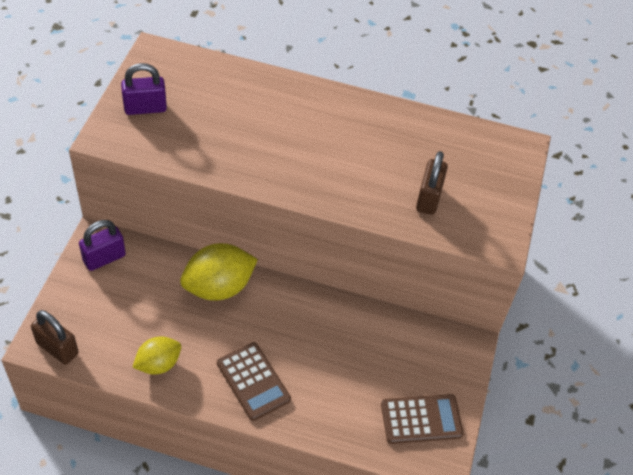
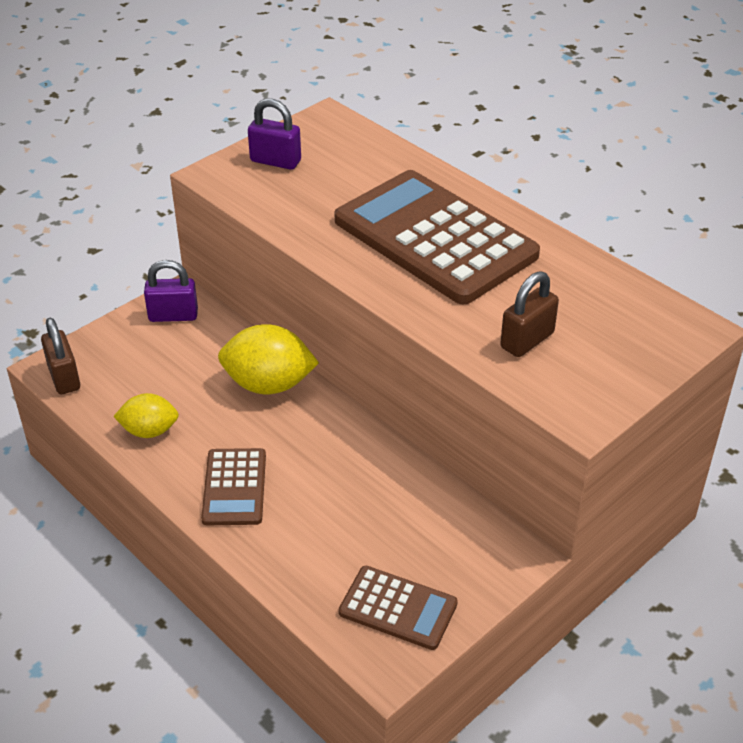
camera: 35 degrees right, 10 degrees down
none -> brown calculator [335,170,540,305]

